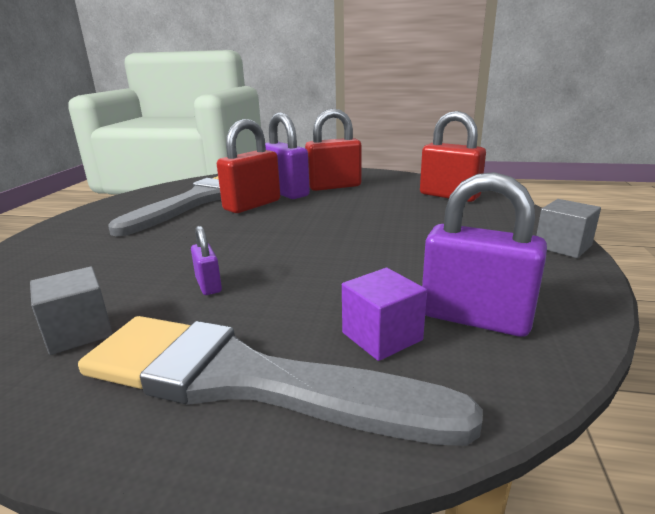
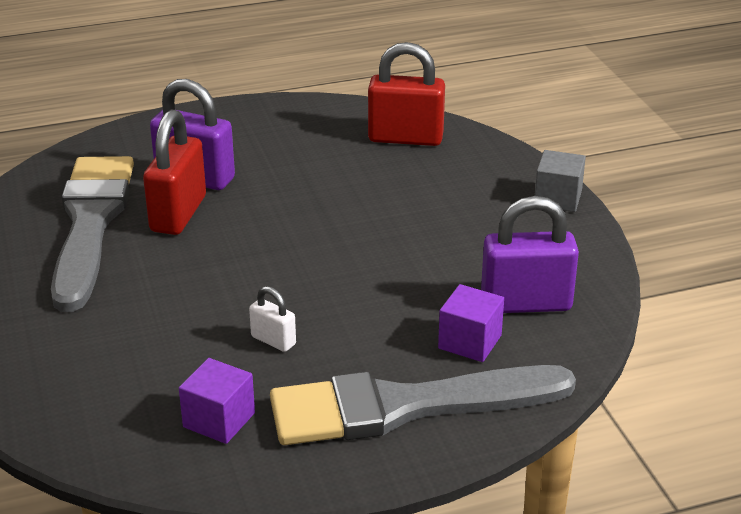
camera: 30 degrees left, 10 degrees up
grey cube [30,267,113,355] -> purple cube [179,358,255,444]
purple padlock [191,226,222,295] -> white padlock [249,286,296,352]
red padlock [305,109,362,191] -> none

